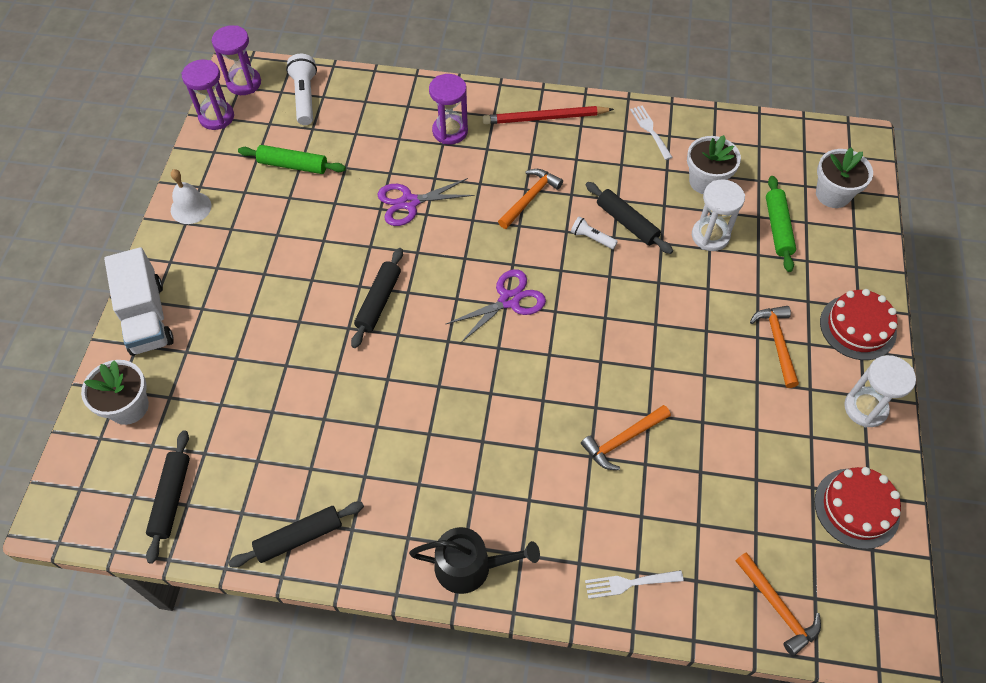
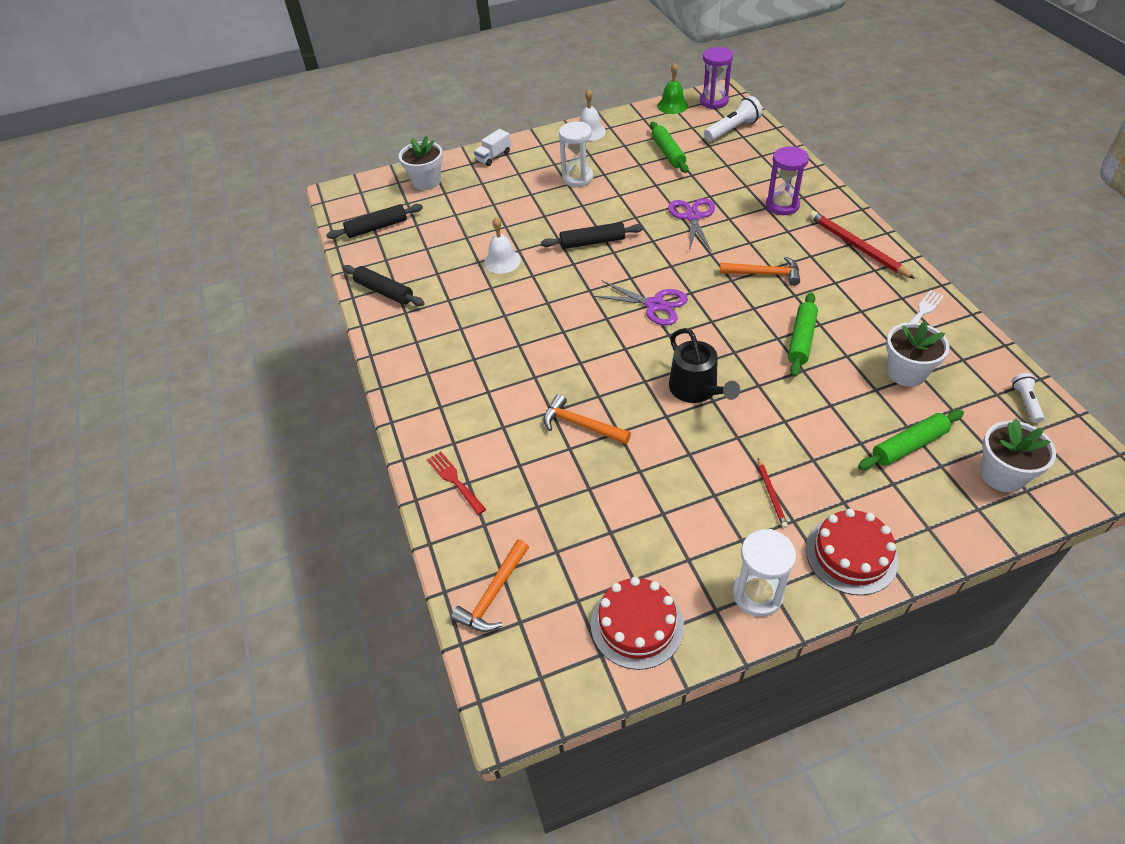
camera: 65 degrees right, 10 degrees down
white truck [104,247,174,356] -> white truck [474,129,511,166], size x0.53
purple hourglass [181,60,234,130] -> green bell [657,63,688,114]
purple scissors [377,178,474,226] -> purple scissors turned 45 degrees clockwise [668,198,715,251]
black watering can [409,527,540,594] -> black watering can moved to [669,328,740,403]
white flashlight [571,217,618,249] -> white flashlight moved to [1012,373,1045,423]
white fork [585,570,684,599] -> red fork [427,452,486,515]
black rolling pin [586,182,673,254] -> green rolling pin [788,293,818,377]
white hourglass [692,179,745,251] -> white hourglass moved to [559,122,593,187]
orange hammer [750,306,799,388] -> red pencil [758,458,788,528]
none -> white bell [484,217,521,274]

